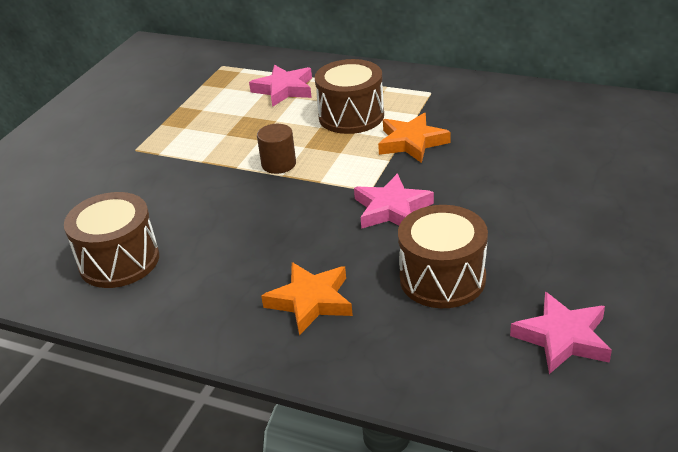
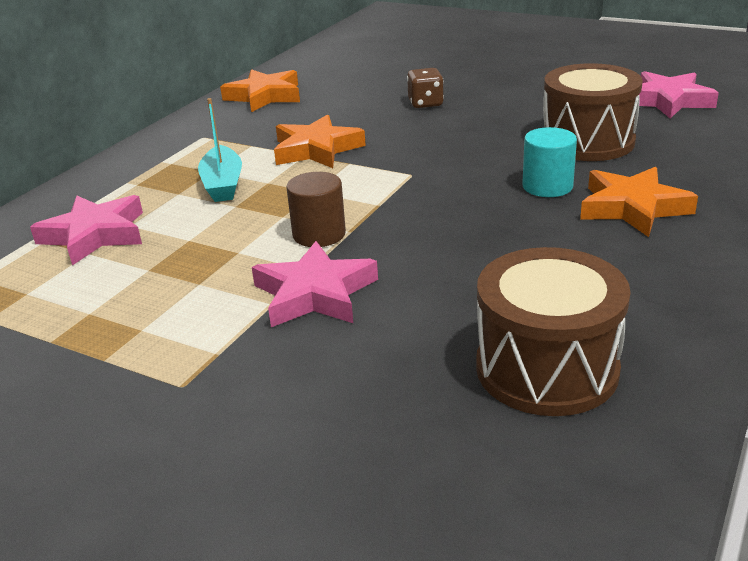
camera: 85 degrees left, 5 degrees down
brown drum [315,59,384,134] -> turquoise boat [198,98,242,202]
pink star [354,173,434,229] -> pink star moved to [252,241,378,327]
none -> orange star [220,69,300,112]
none -> brown dice [407,68,444,108]
none -> turquoise cylinder [522,127,577,197]

